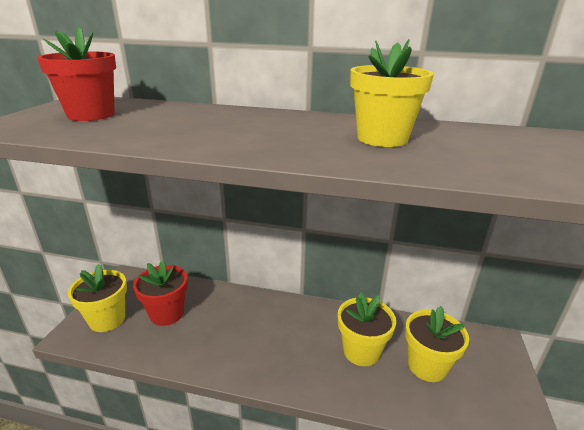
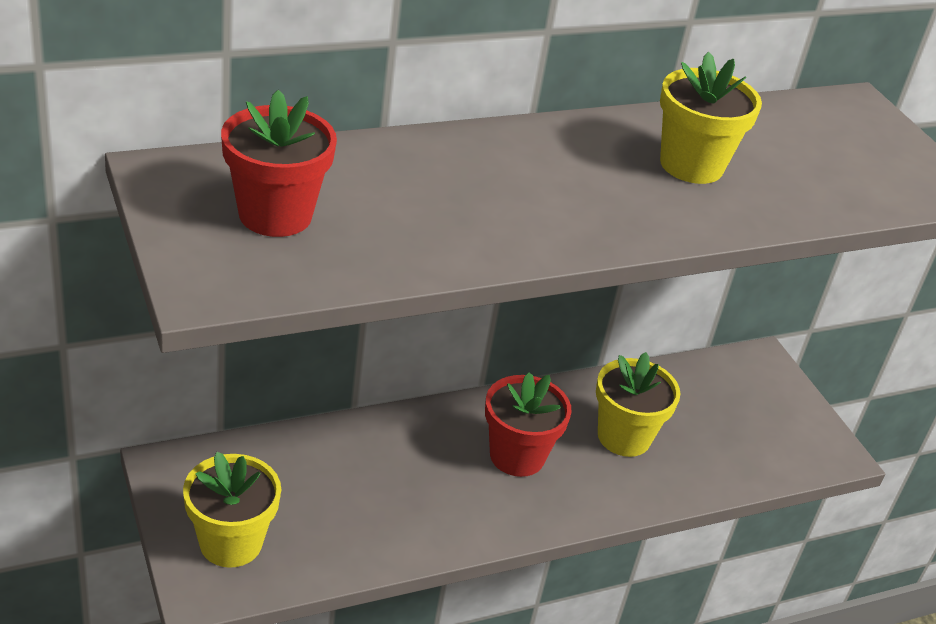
camera: 40 degrees left, 10 degrees up
red flower pot [133,260,188,326] -> red flower pot moved to [485,372,572,477]
yellow flower pot [405,306,469,382] -> none

